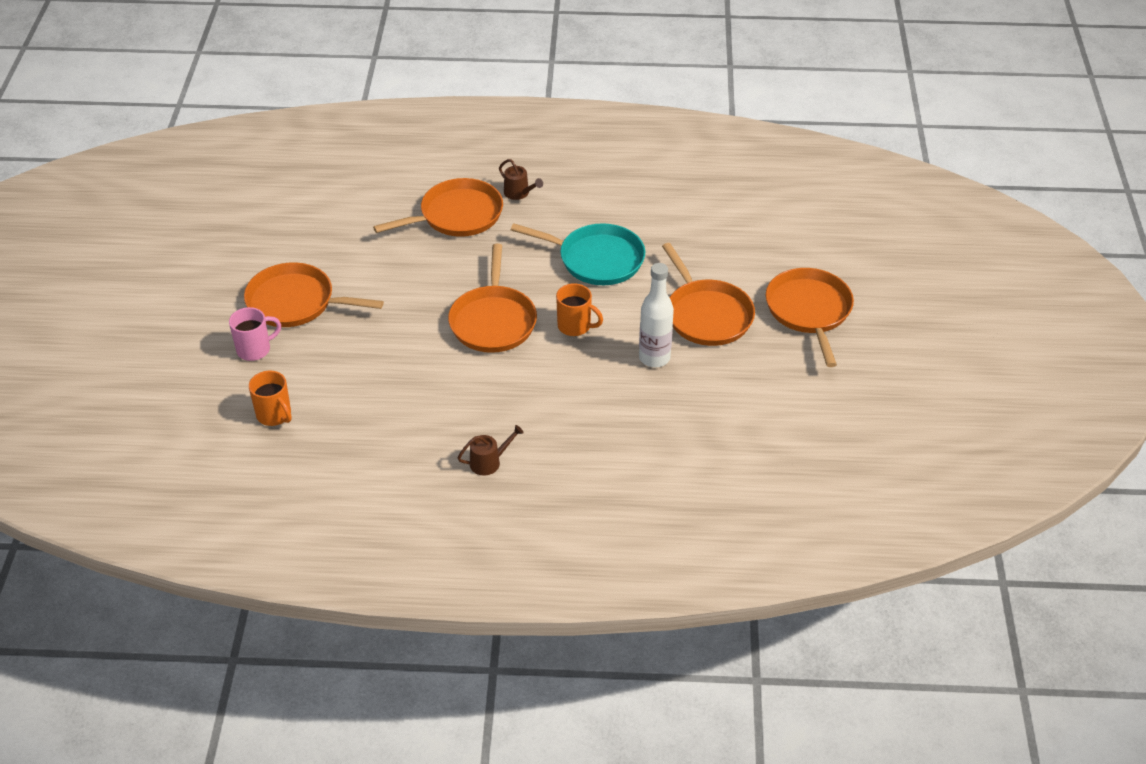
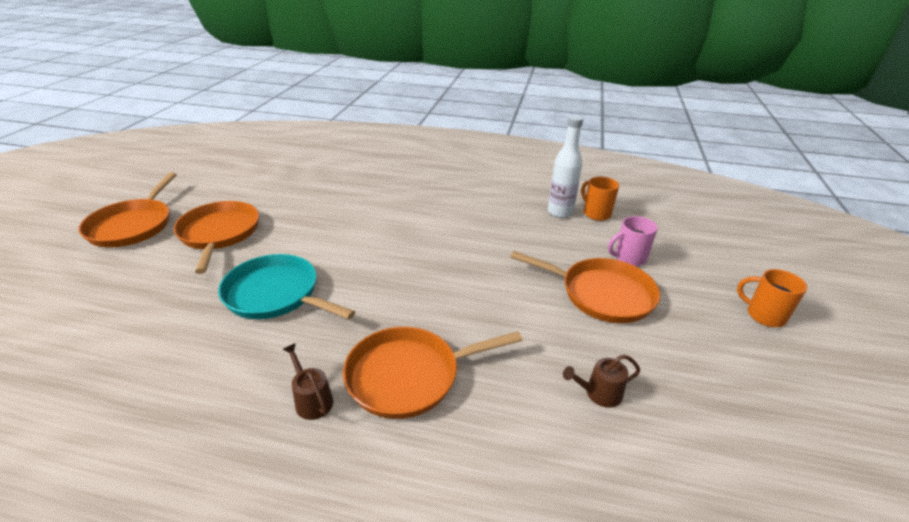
camera: 170 degrees left, 10 degrees down
orange pan [448,244,537,353] -> none
brown watering can [458,425,524,476] -> brown watering can moved to [563,354,640,408]
orange mug [556,283,603,336] -> orange mug moved to [737,269,807,327]
white bottle [639,263,674,367] -> white bottle moved to [548,115,583,218]

